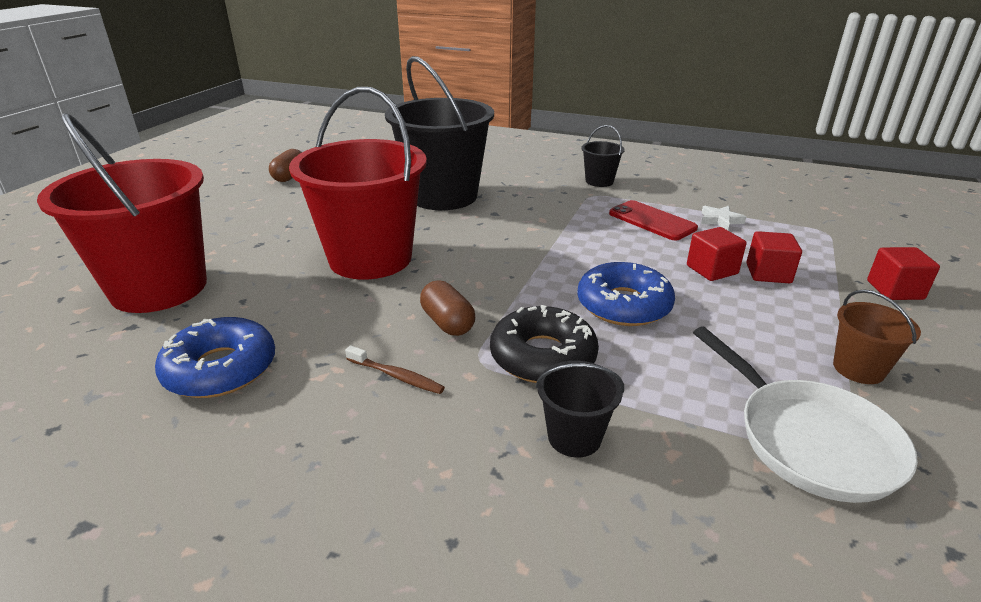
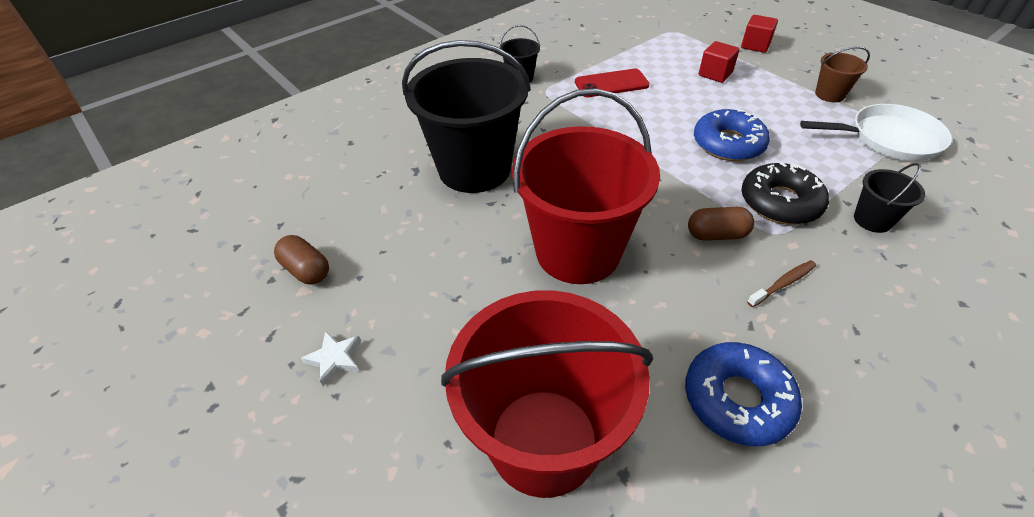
camera: 60 degrees left, 15 degrees up
red cube [687,227,747,281] -> none
white star [701,205,746,230] -> white star moved to [301,331,361,386]

